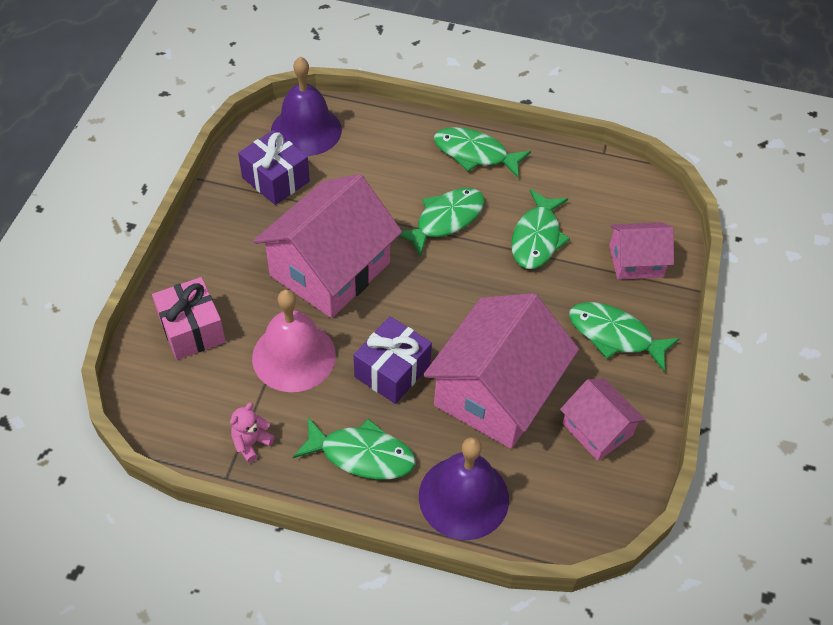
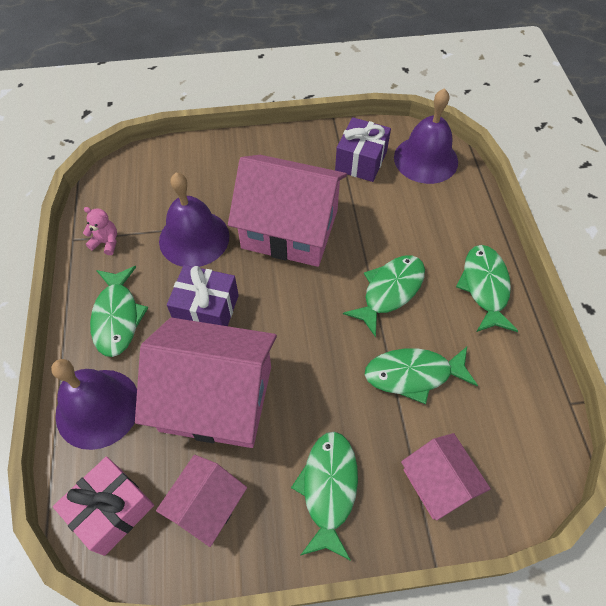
camera: 70 degrees right, 5 degrees up
pink gift [152,277,226,360] -> pink gift moved to [53,457,154,556]
pink bell [252,289,336,392] -> purple bell [159,172,229,267]
green fish [399,188,485,257] -> green fish turned 75 degrees counterclockwise [343,255,425,337]

